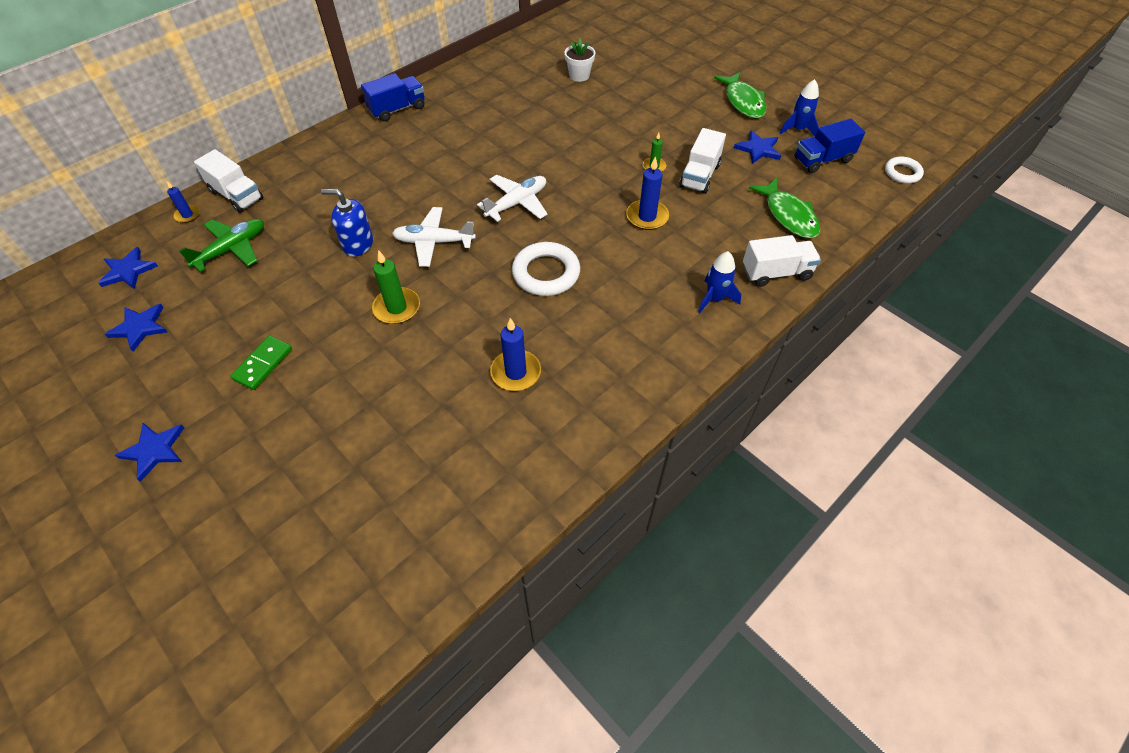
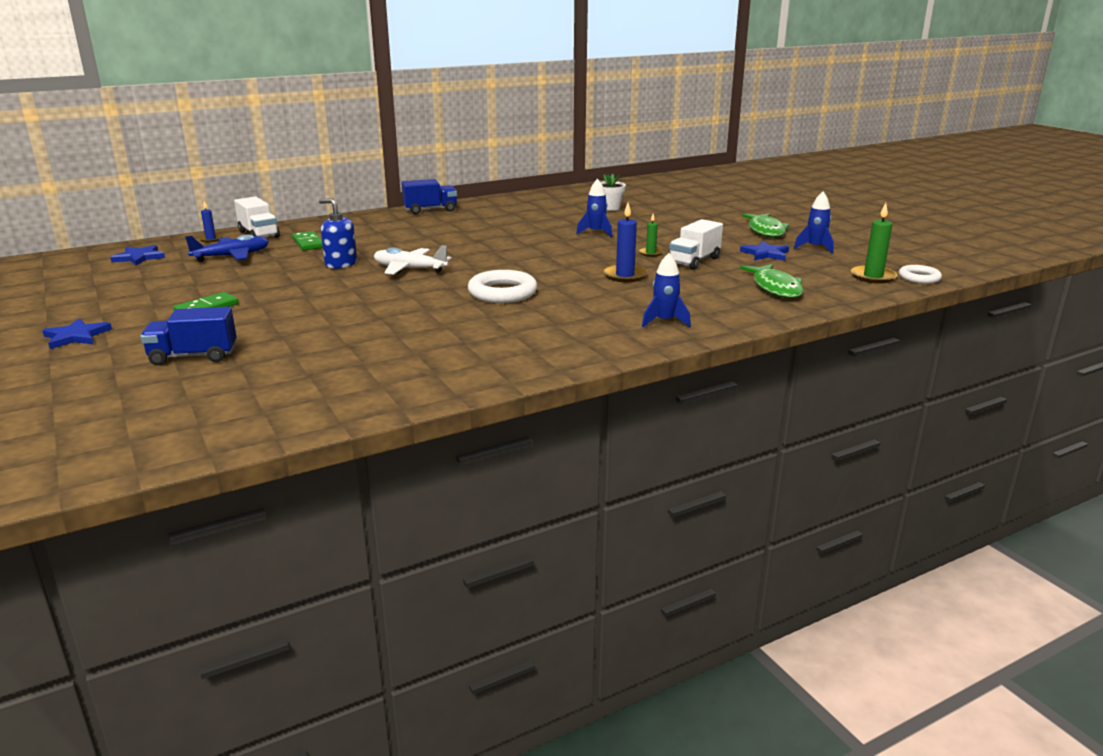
camera: 15 degrees right, 30 degrees down
blue star [105,304,167,352] -> none
green plane [179,219,264,272] -> blue plane [185,234,269,262]
green candle [372,250,420,324] -> green candle moved to [851,203,897,284]
white plane [477,175,548,222] -> none
blue candle [490,318,541,391] -> none
white truck [743,235,821,287] -> none
blue truck [794,119,865,173] -> blue truck moved to [140,307,237,365]
none -> green domino [292,231,323,250]
none -> blue rocket [576,179,612,237]

